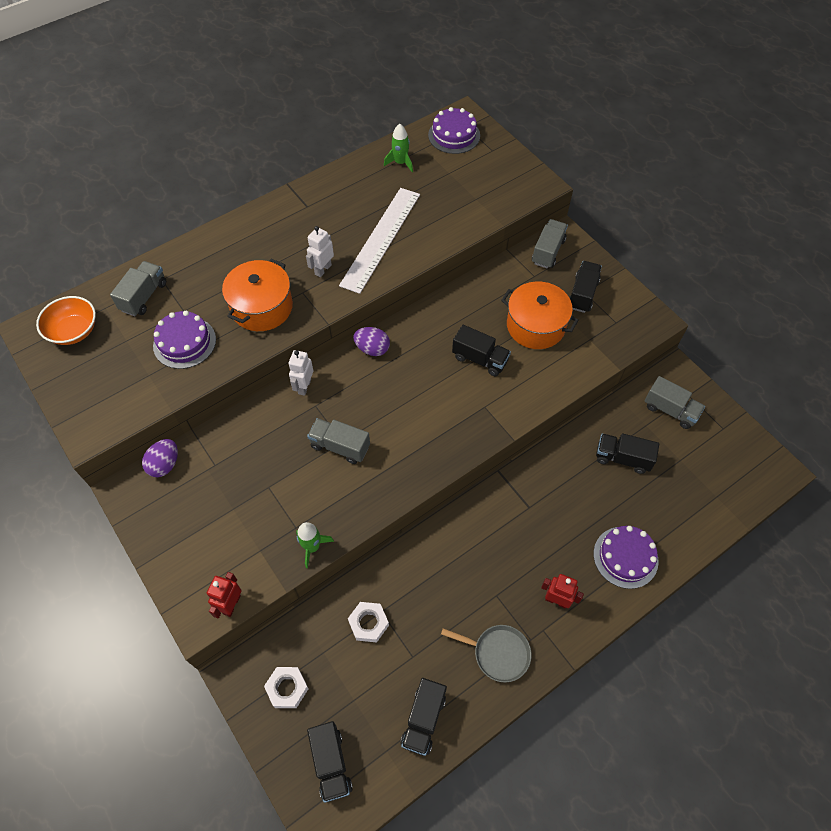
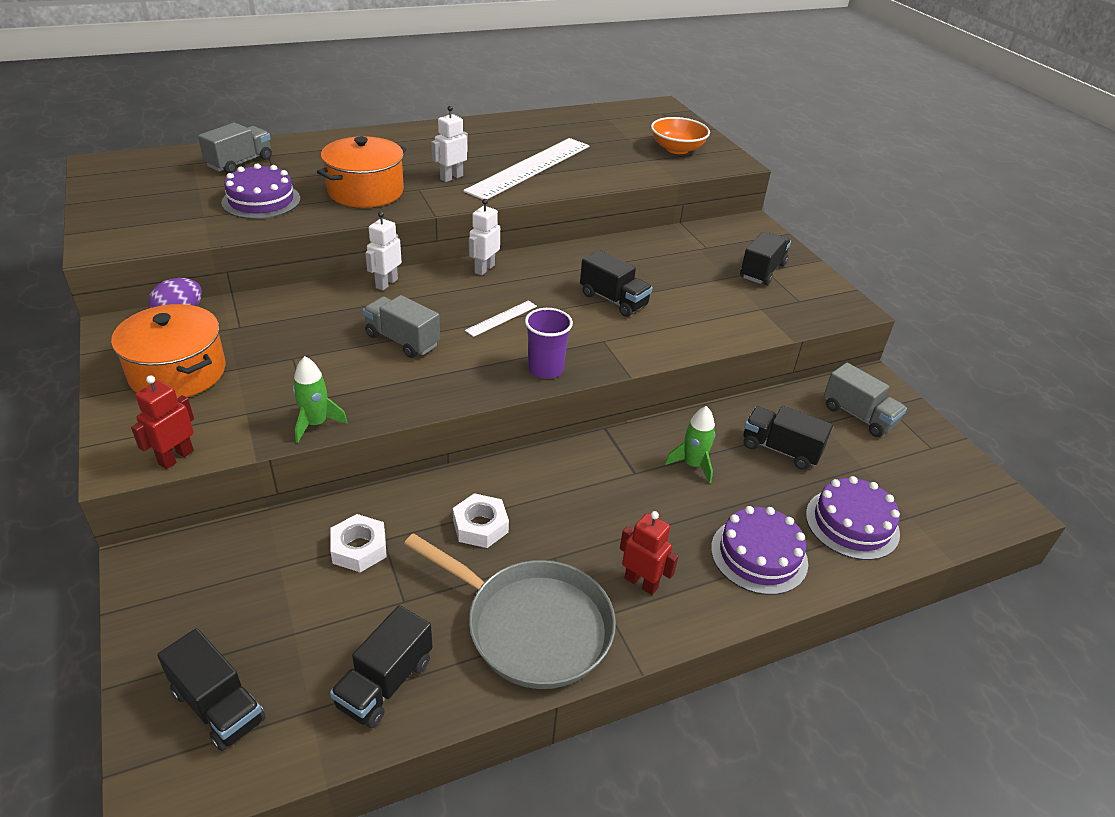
camera: 10 degrees right, 20 degrees down
orange bowl [36,296,96,345] -> orange bowl moved to [651,117,710,154]
white nut [264,667,308,708] -> white nut moved to [453,493,509,548]
black truck [307,721,353,803] -> black truck turned 45 degrees counterclockwise [157,628,266,751]
purple egg [353,327,390,356] -> white robot [469,199,500,276]
green rocket [384,124,413,172] -> green rocket moved to [665,406,715,483]
purple cake [428,107,480,154] -> purple cake moved to [806,476,900,560]
grey pan [441,625,531,682] -> grey pan [404,533,616,689], size x1.66
orange pot [501,281,579,349] -> orange pot moved to [111,304,226,398]
grey truck [532,219,568,269] -> none
none -> white ruler [465,300,537,337]
none -> purple cup [525,308,573,379]

